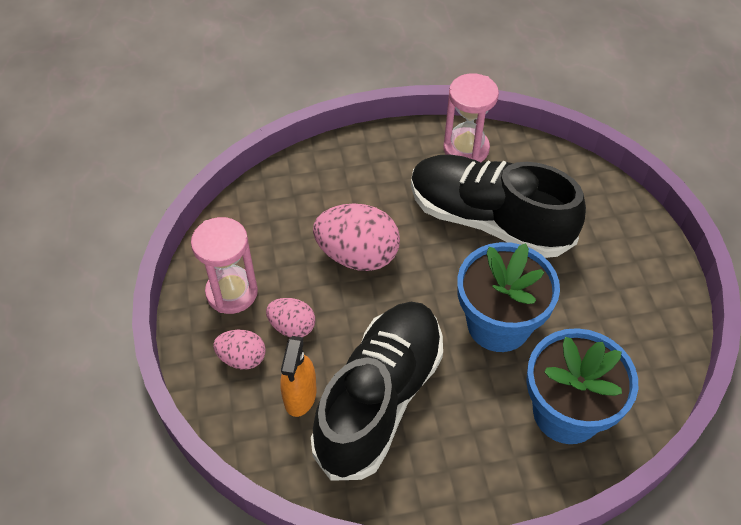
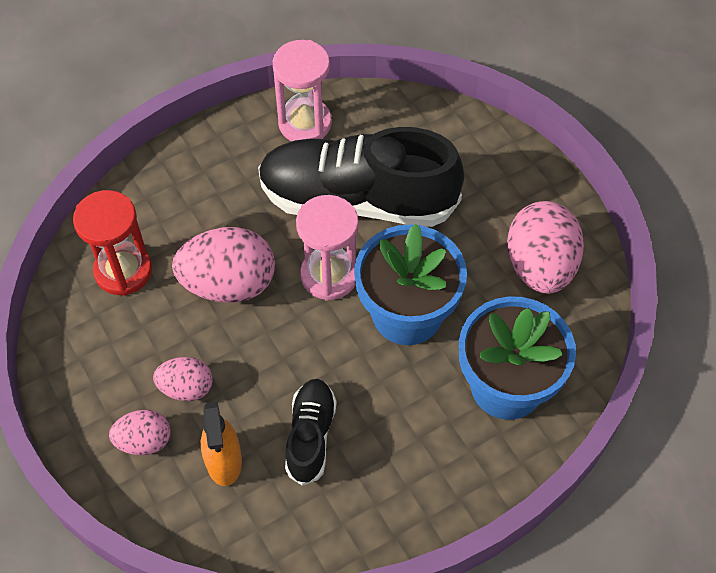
camera: 20 degrees left, 5 degrees up
pink hourglass [191,217,258,314] -> pink hourglass moved to [296,195,358,301]
black shoe [311,302,443,481] -> black shoe [285,379,337,486], size x0.49
none -> red hourglass [73,190,152,296]
none -> pink egg [507,201,584,294]

